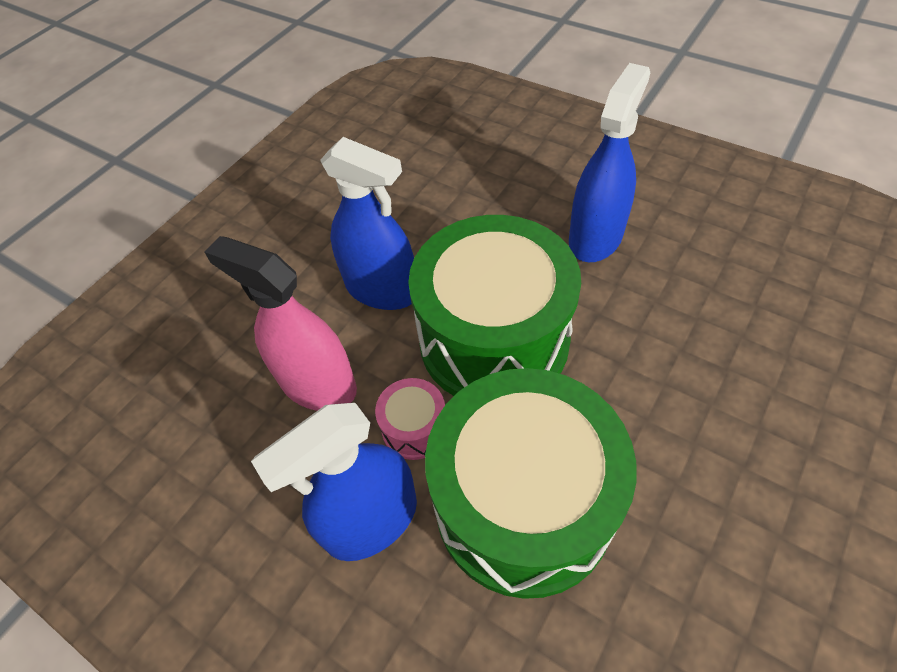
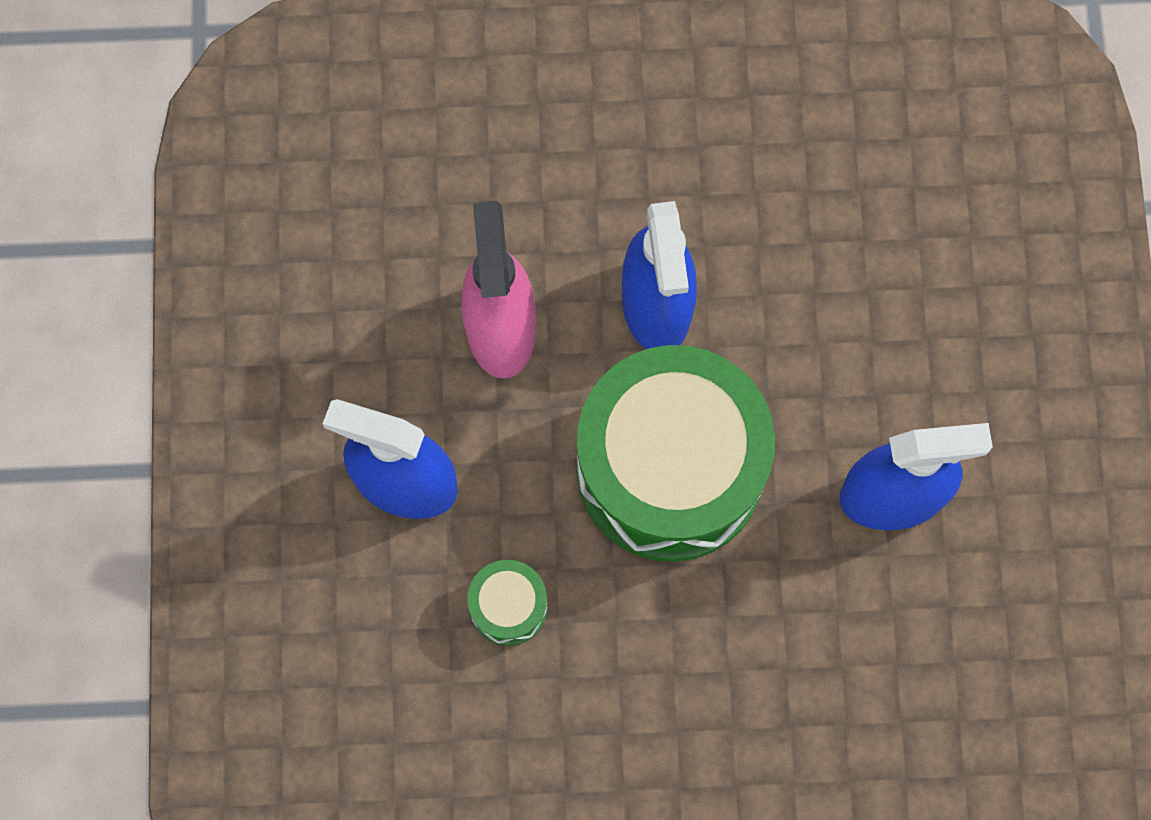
camera: 50 degrees right, 20 degrees up
pink drum [375,378,445,460] -> none
green drum [425,368,637,599] -> green drum [467,560,548,646], size x0.41

